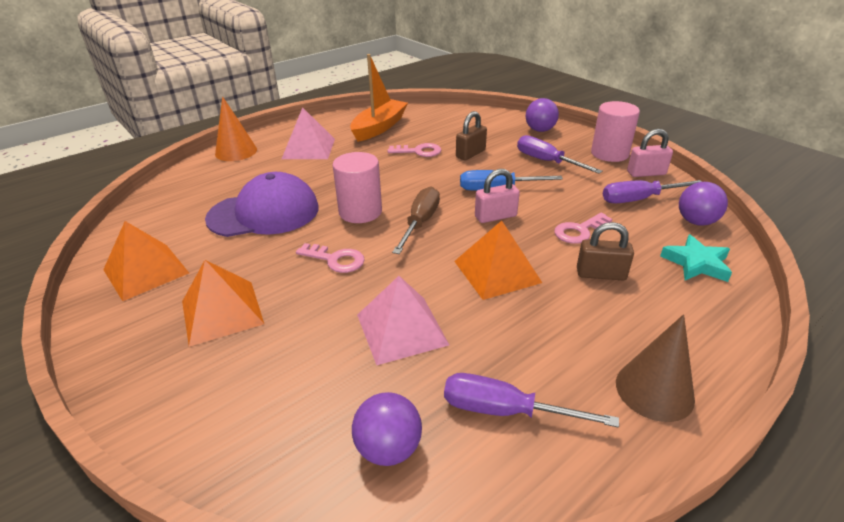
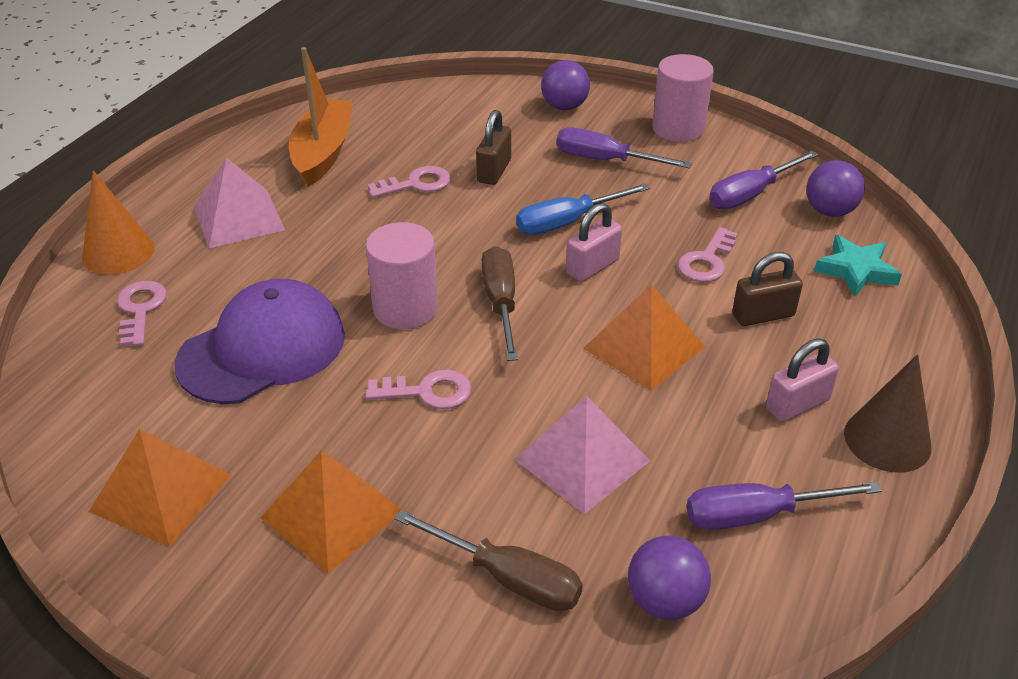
camera: 25 degrees left, 5 degrees up
pink padlock [627,129,673,177] -> pink padlock moved to [766,339,839,422]
none -> pink key [117,281,167,347]
none -> brown screwdriver [394,509,583,611]

